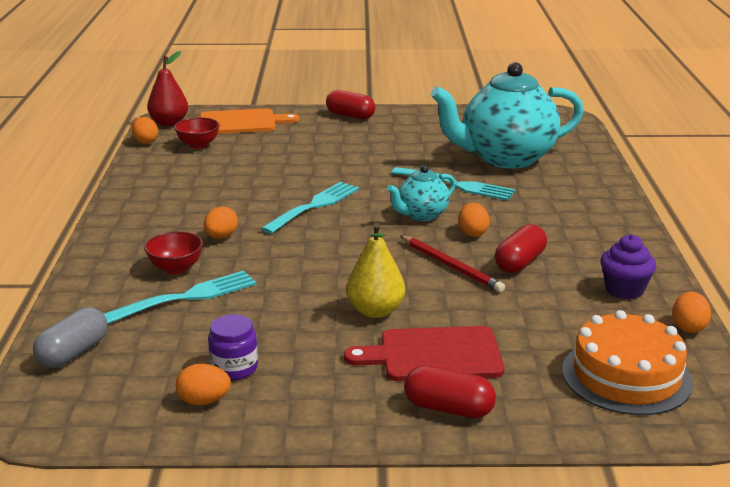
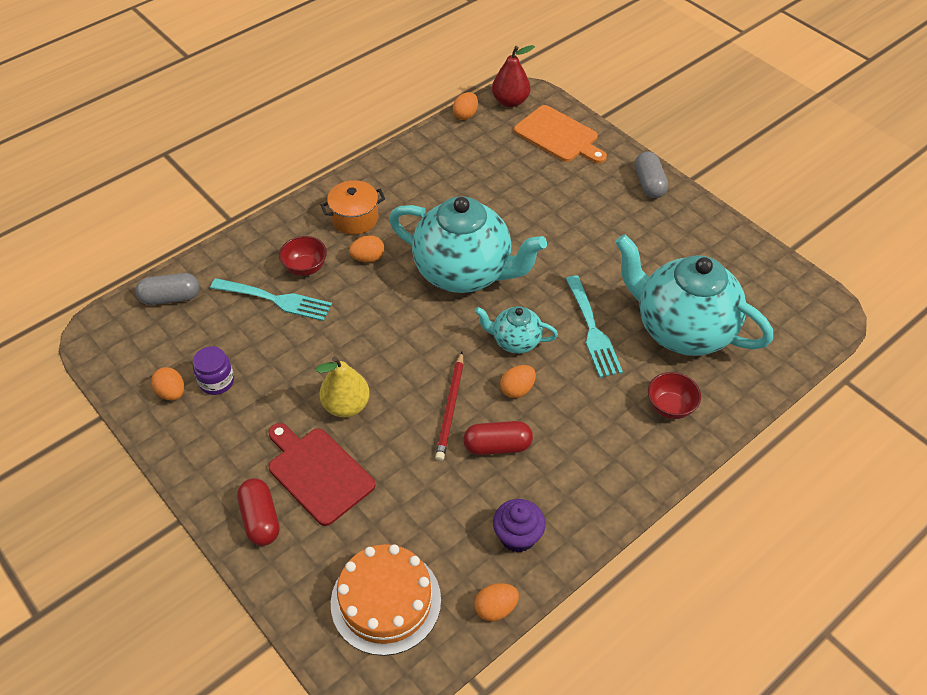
camera: 50 degrees right, 25 degrees up
red bowl [174,117,220,149] -> red bowl moved to [648,372,701,419]
turquoise fork [261,182,359,234] -> turquoise teapot [389,197,547,293]
red capsule [326,90,375,120] -> grey capsule [634,152,668,198]
none -> orange pot [321,180,385,235]

